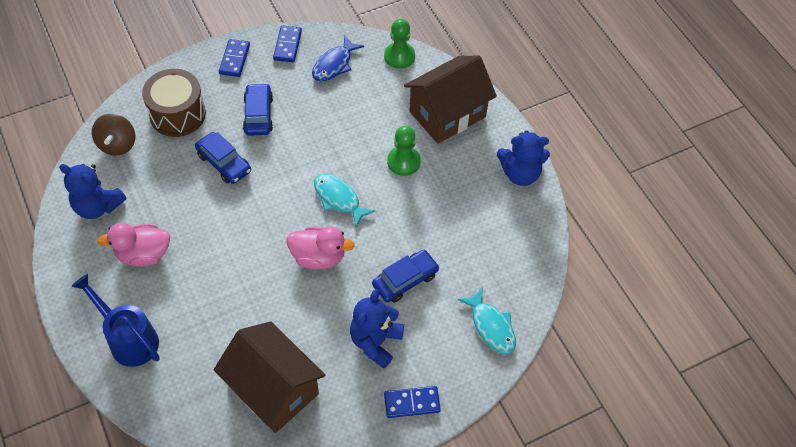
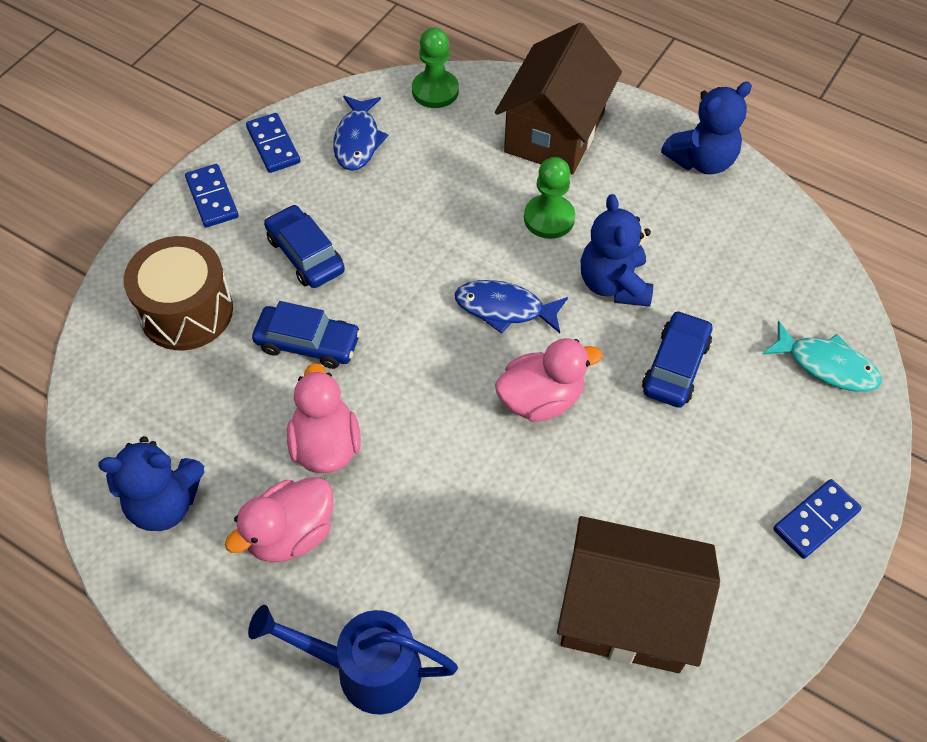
camera: 30 degrees left, 0 degrees up
brown spinning top [92,114,135,156] -> none
turquoise fish [314,174,376,227] -> blue fish [455,280,568,334]
blue teddy bear [350,289,404,369] -> blue teddy bear moved to [581,194,653,307]
none -> pink duck [287,363,361,473]

